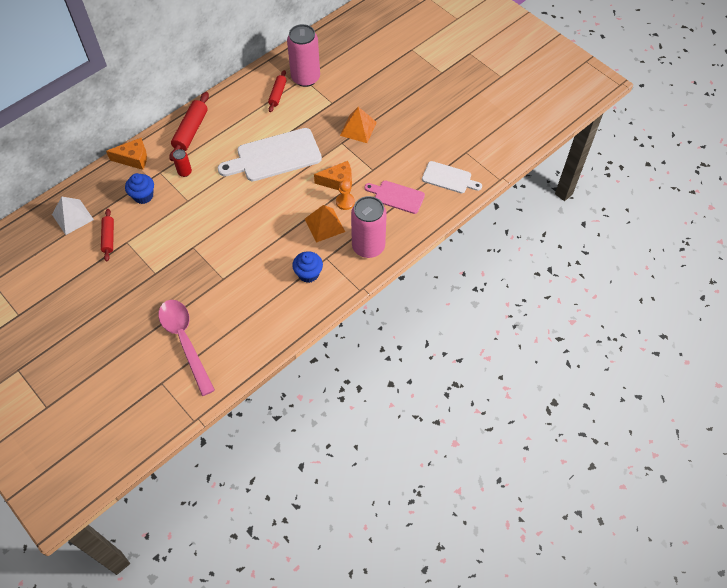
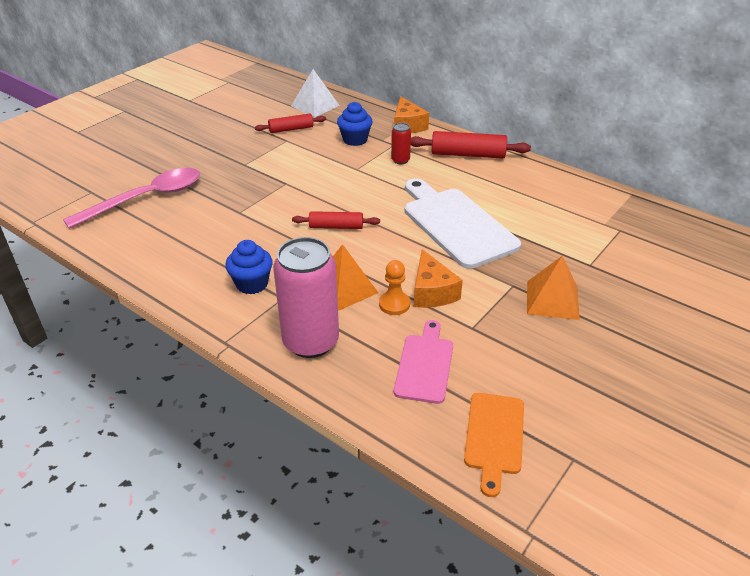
camera: 80 degrees right, 20 degrees down
red rolling pin [268,70,287,112] -> red rolling pin moved to [292,211,380,229]
pink can [287,24,320,87] -> none
white cutting board [422,161,482,193] -> orange cutting board [464,393,524,497]

